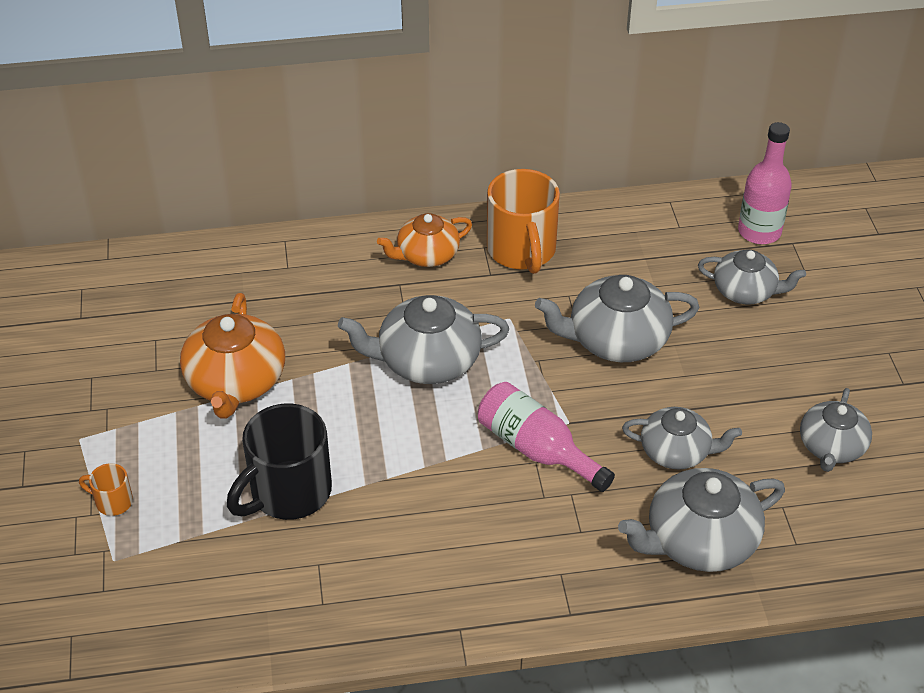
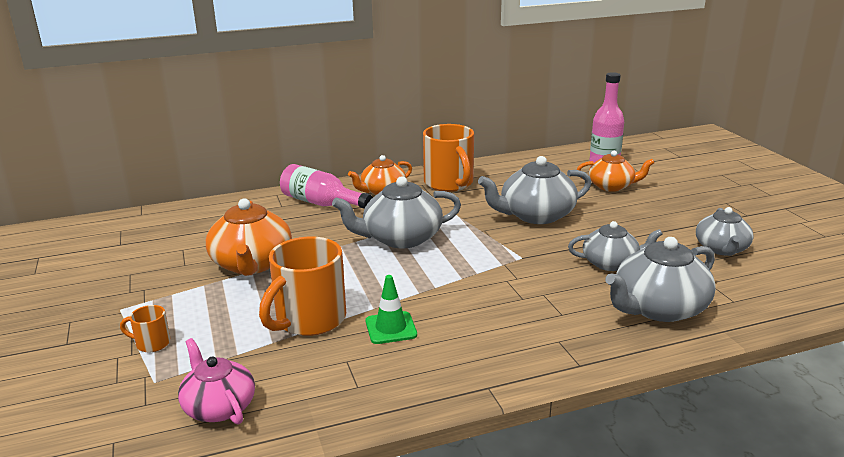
camera: 10 degrees left, 20 degrees down
black mug [227,403,332,520] -> orange mug [259,237,346,336]
pink bottle [478,382,615,492] -> pink bottle moved to [280,164,373,209]
grey teapot [698,249,806,304] -> orange teapot [577,151,654,192]
none -> pink teapot [178,338,255,425]
none -> green traffic cone [366,275,417,344]

